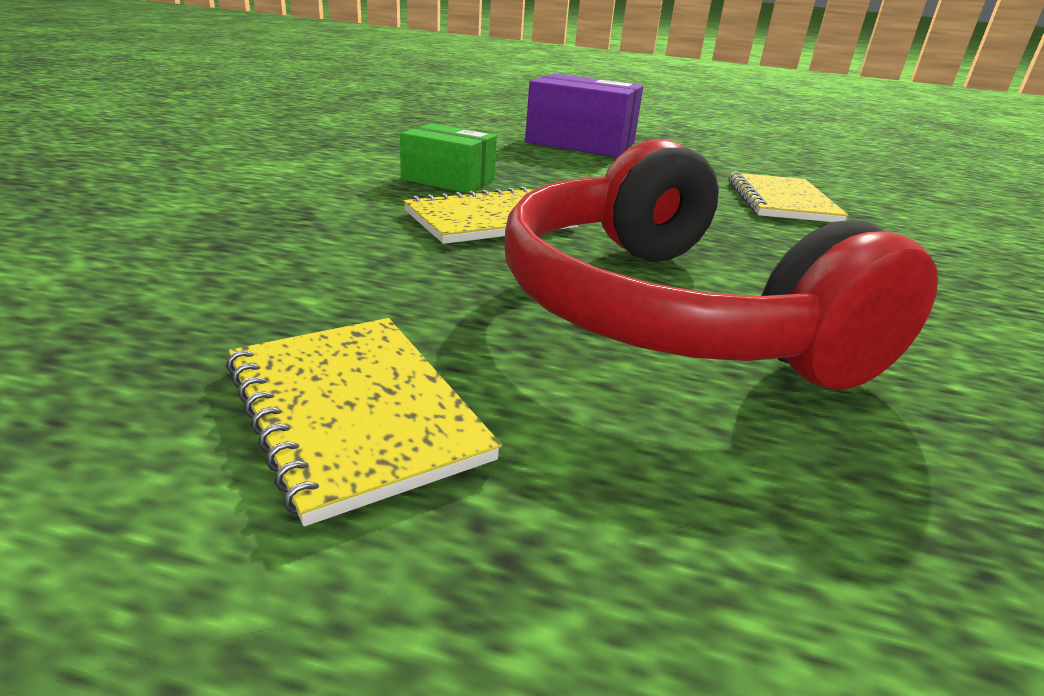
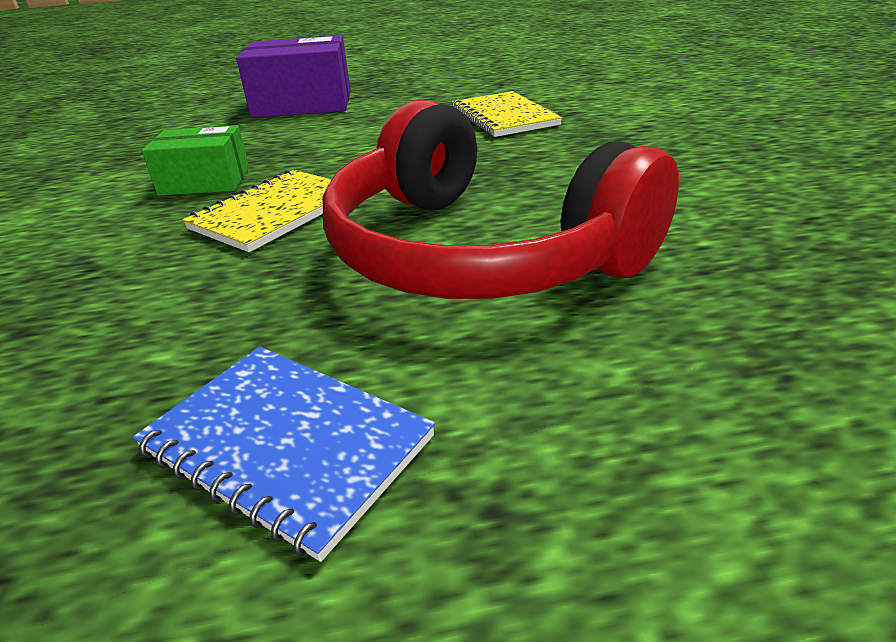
camera: 20 degrees left, 5 degrees up
yellow notebook [226,318,502,526] -> blue notebook [133,347,435,562]

